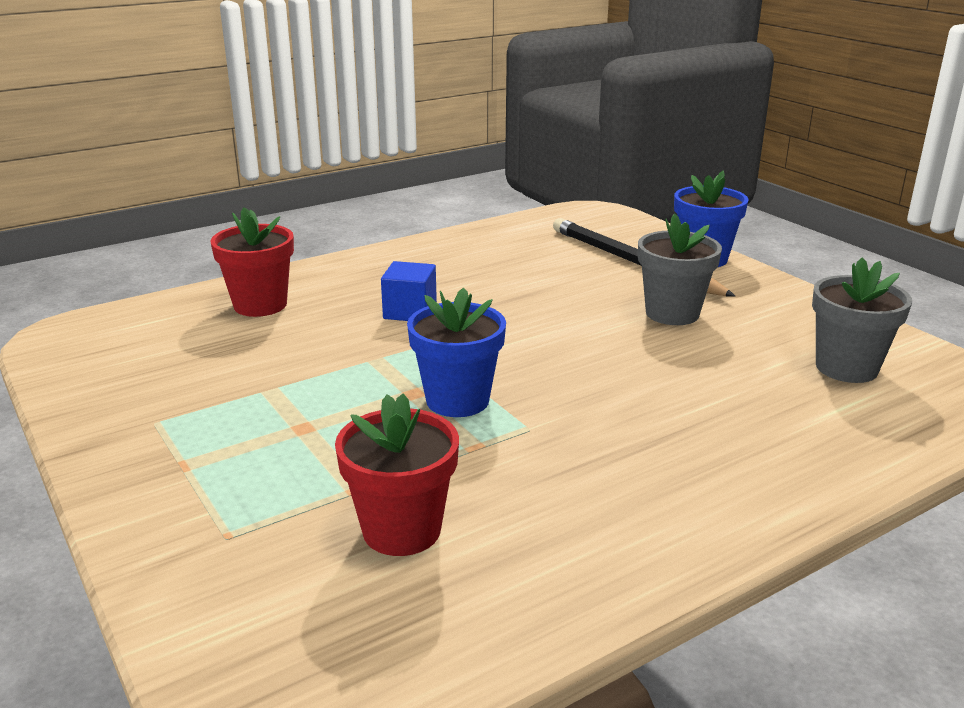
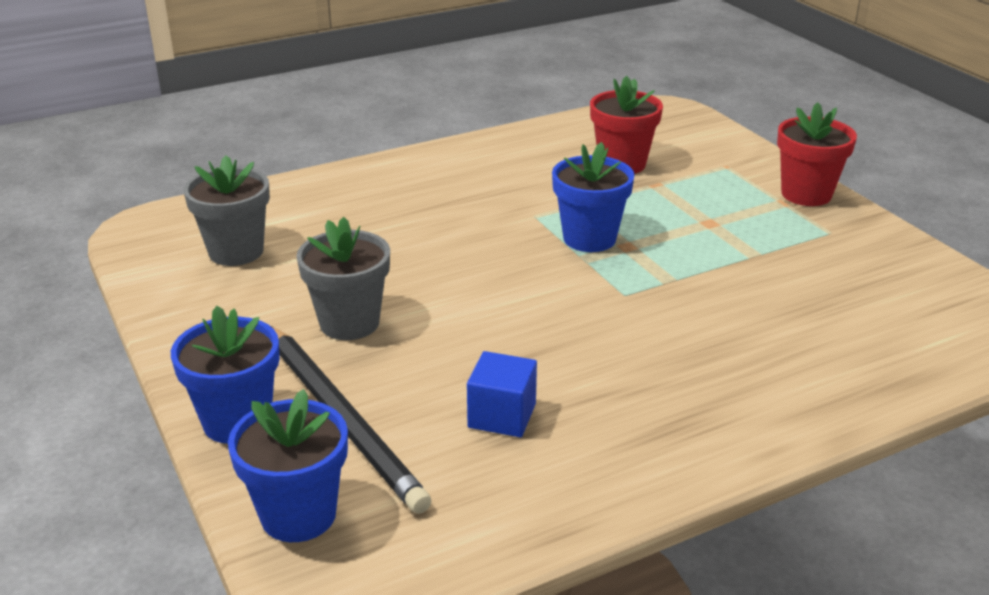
camera: 175 degrees left, 5 degrees up
red flower pot [211,207,294,317] -> red flower pot moved to [777,102,857,206]
blue cube [381,261,437,321] -> blue cube moved to [467,351,537,437]
none -> blue flower pot [228,389,348,542]

